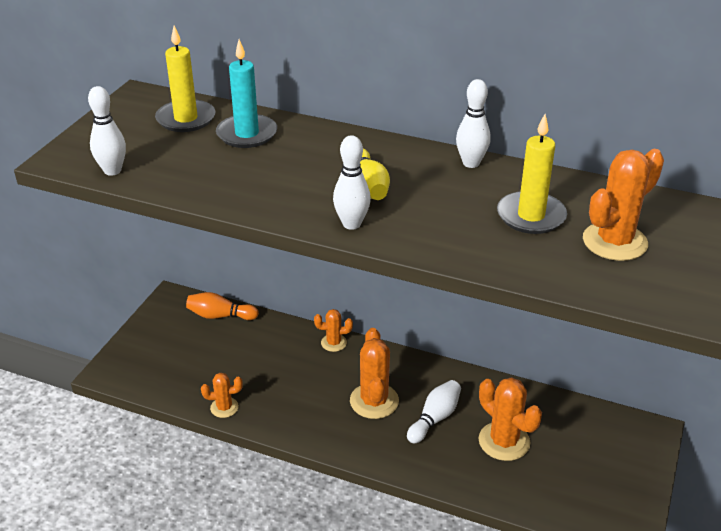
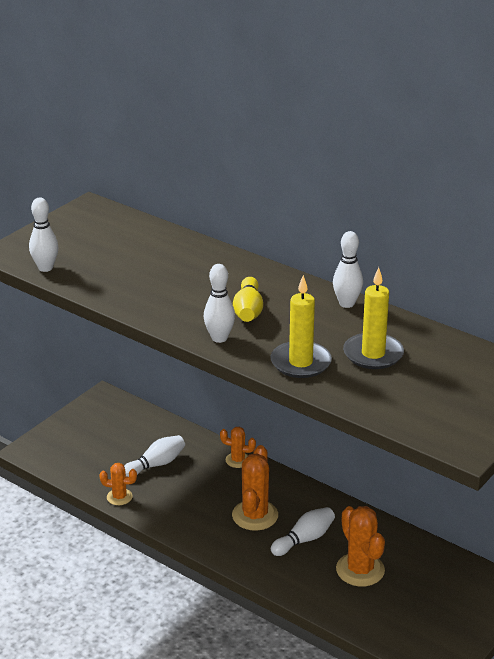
camera: 15 degrees right, 5 degrees down
yellow candle [155,26,216,132] -> yellow candle moved to [270,275,332,378]
orange bowling pin [186,292,259,320] -> none
turquoise candle [216,39,277,148] -> none
orange cactus [583,149,664,261] -> none
none -> white bowling pin [124,435,185,477]

